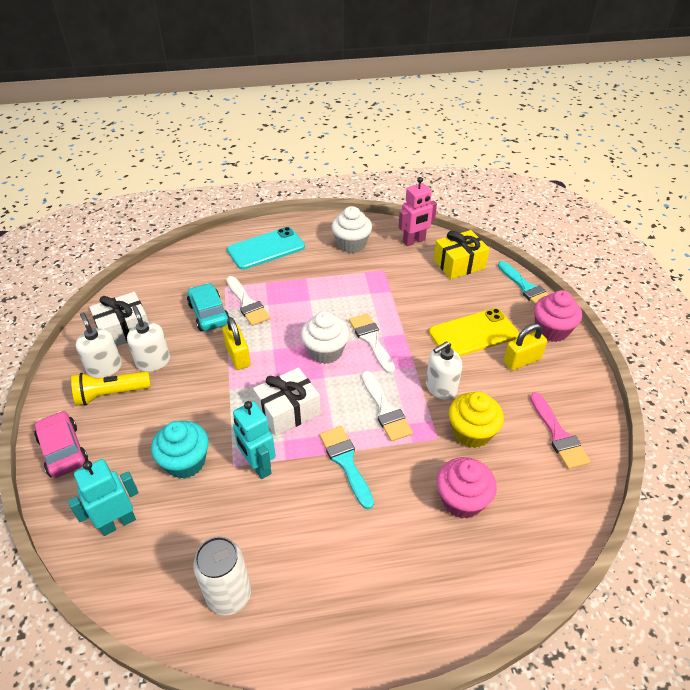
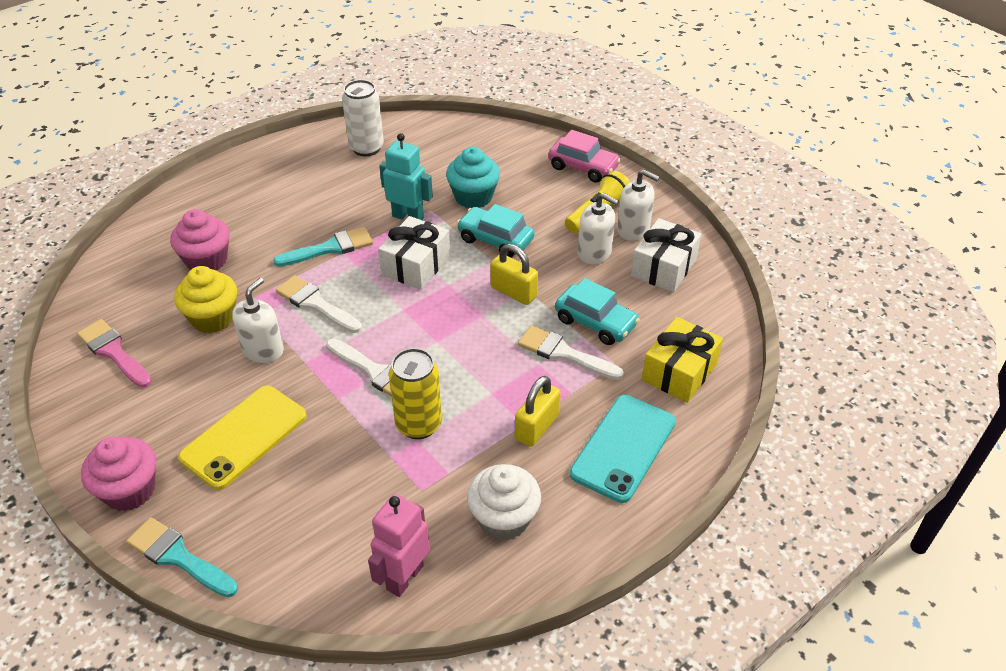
camera: 150 degrees right, 0 degrees up
turquoise robot [68,459,139,536] -> none
white cupcake [301,311,349,364] -> none
turquoise brush [320,426,374,509] -> turquoise brush turned 60 degrees counterclockwise [273,227,373,267]
yellow gift [434,230,490,279] -> yellow gift moved to [642,317,723,403]
yellow padlock [503,323,547,370] -> yellow padlock moved to [515,376,561,447]
none -> yellow can [389,348,442,439]
none -> turquoise car [457,204,535,258]

